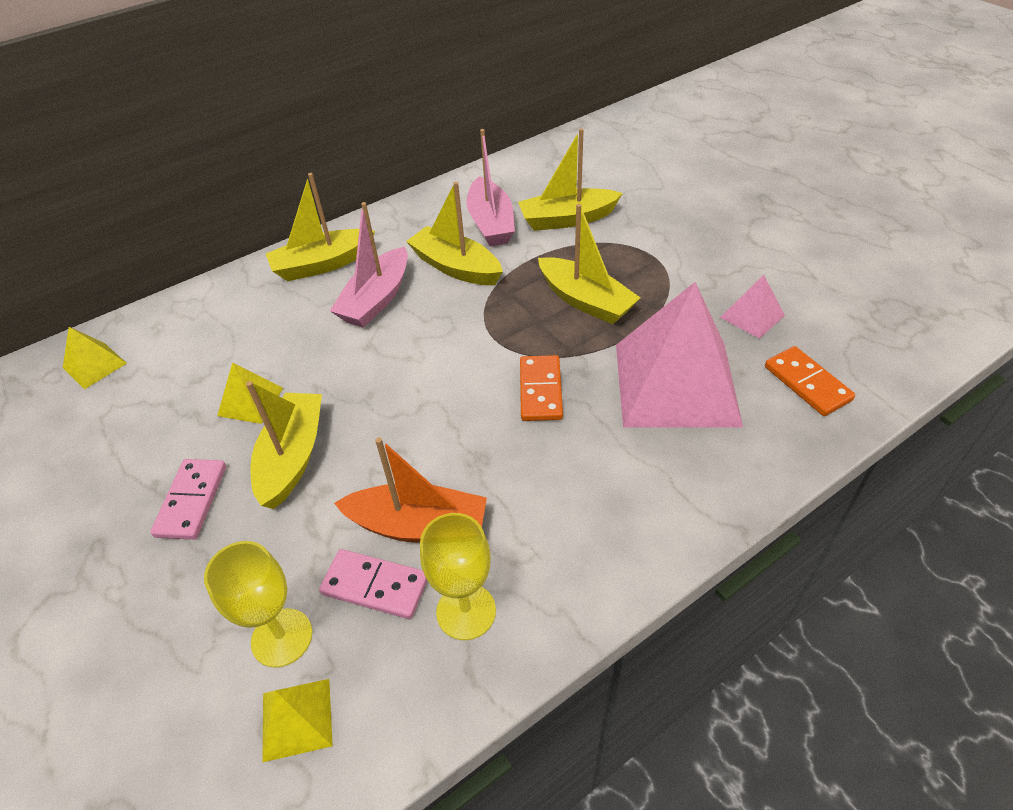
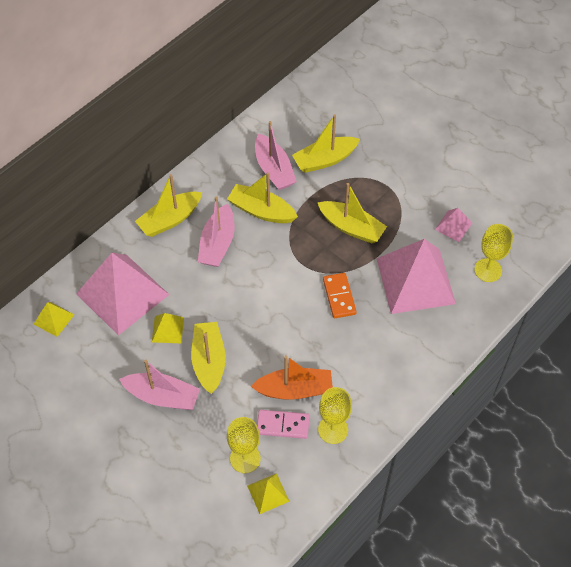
camera: 15 degrees left, 10 degrees up
pink domino [151,459,226,540] -> pink boat [119,360,200,410]
orange domino [765,346,855,416] -> yellow goblet [474,224,513,282]
none -> pink pyramid [76,253,170,336]

